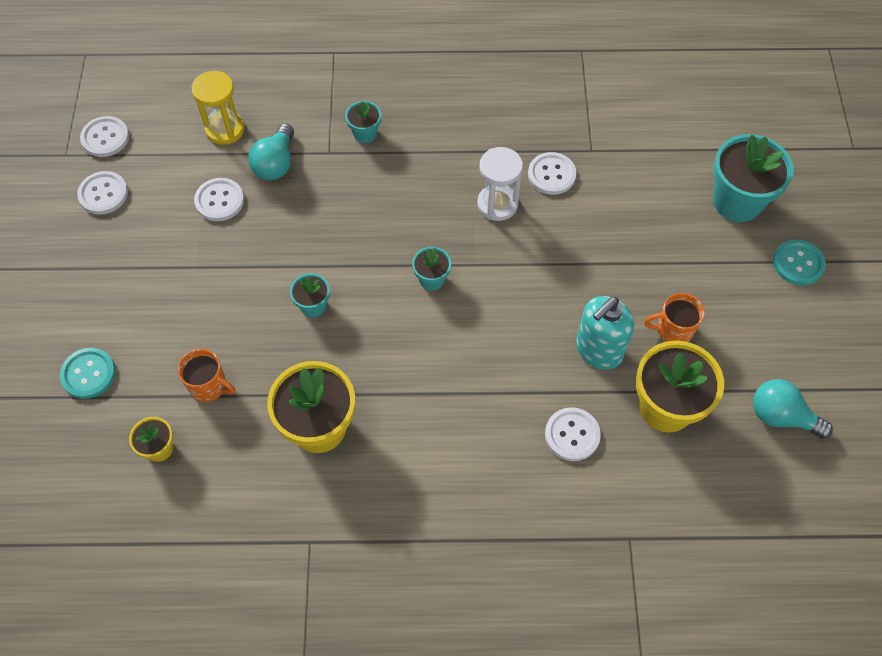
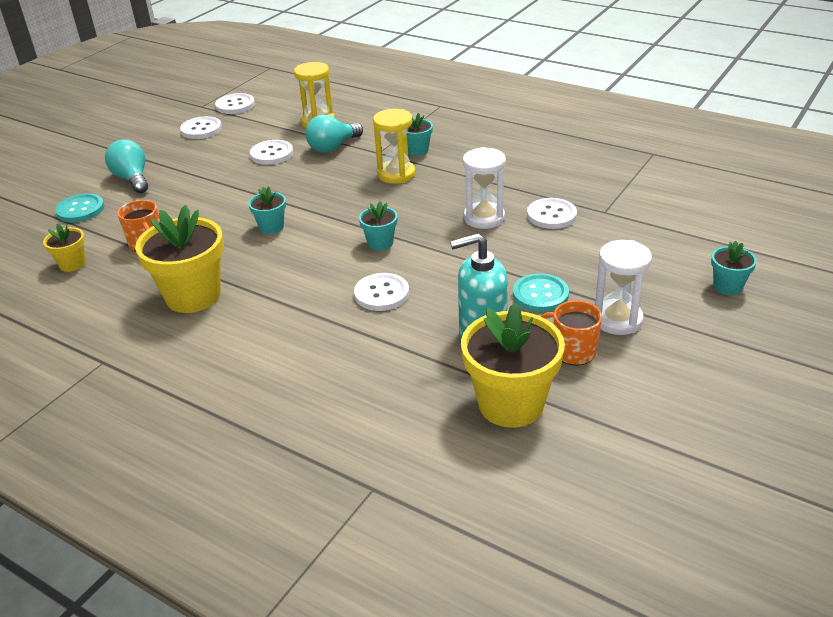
camera: 35 degrees right, 25 degrees down
white button [545,407,601,461] -> white button moved to [354,273,409,311]
turquoise flower pot [713,134,794,222] -> turquoise flower pot [711,241,757,295], size x0.50
turquoise light bulb [753,379,833,439] -> turquoise light bulb moved to [105,139,148,193]
turquoise button [773,239,826,286] -> turquoise button moved to [513,273,569,312]
none -> yellow hourglass [373,109,415,184]
none -> white hourglass [595,240,652,335]

